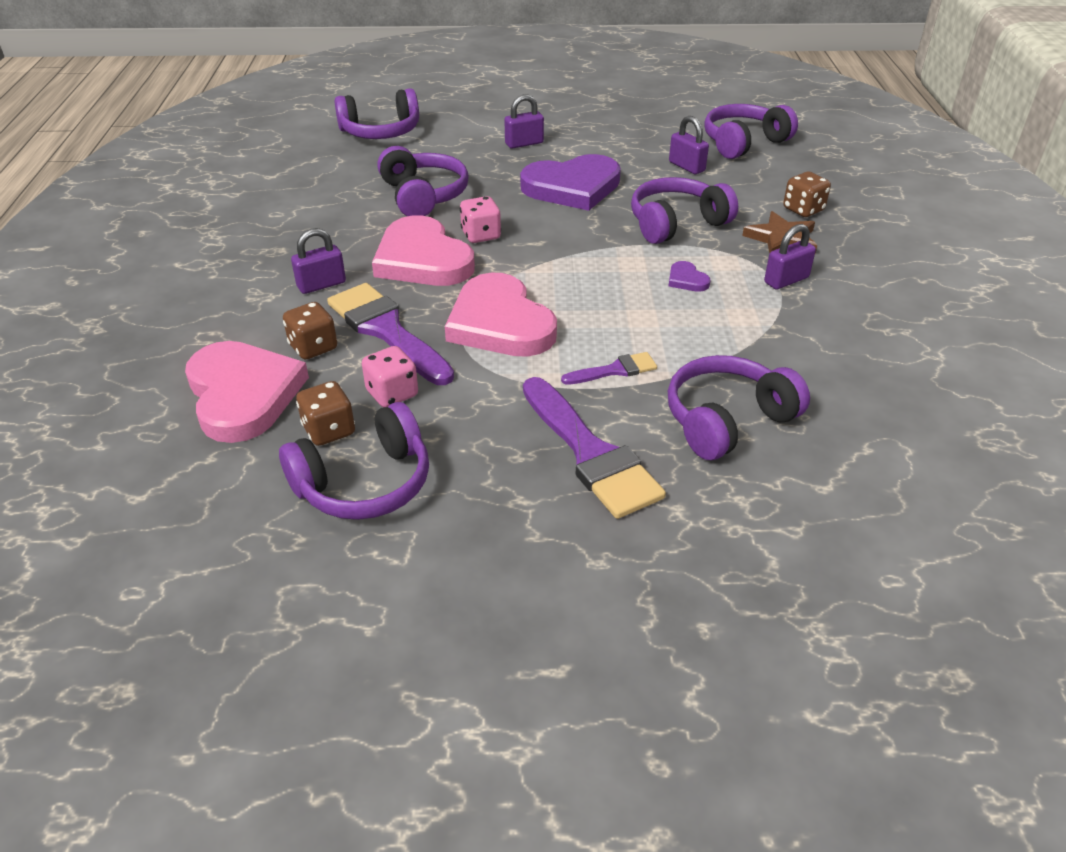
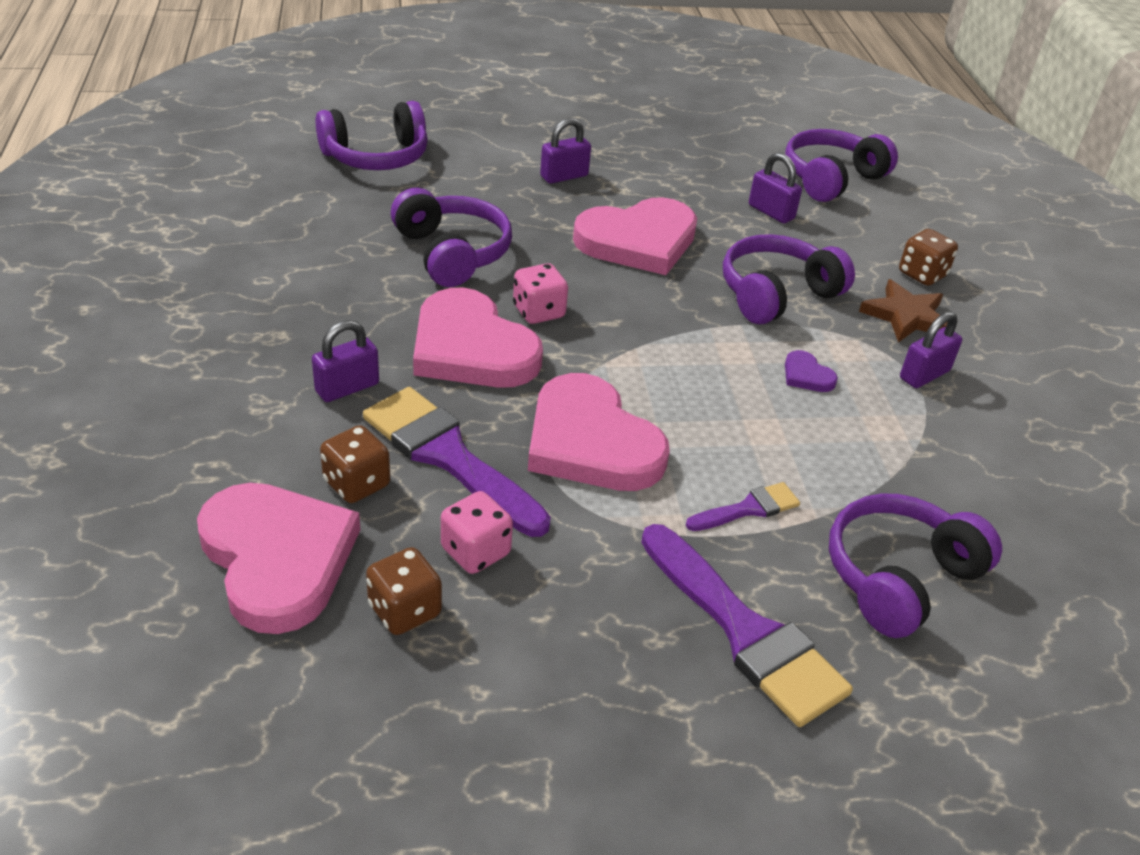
camera: 10 degrees left, 0 degrees up
purple headphones [279,402,429,520] -> none
purple heart [520,154,621,211] -> pink heart [573,197,697,275]

